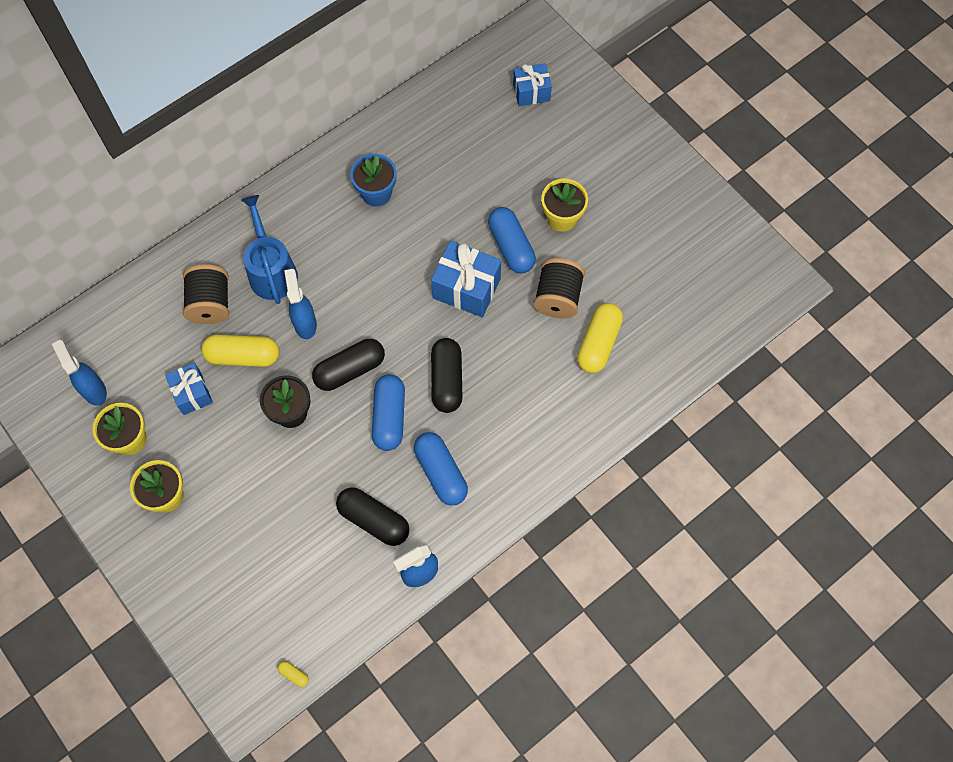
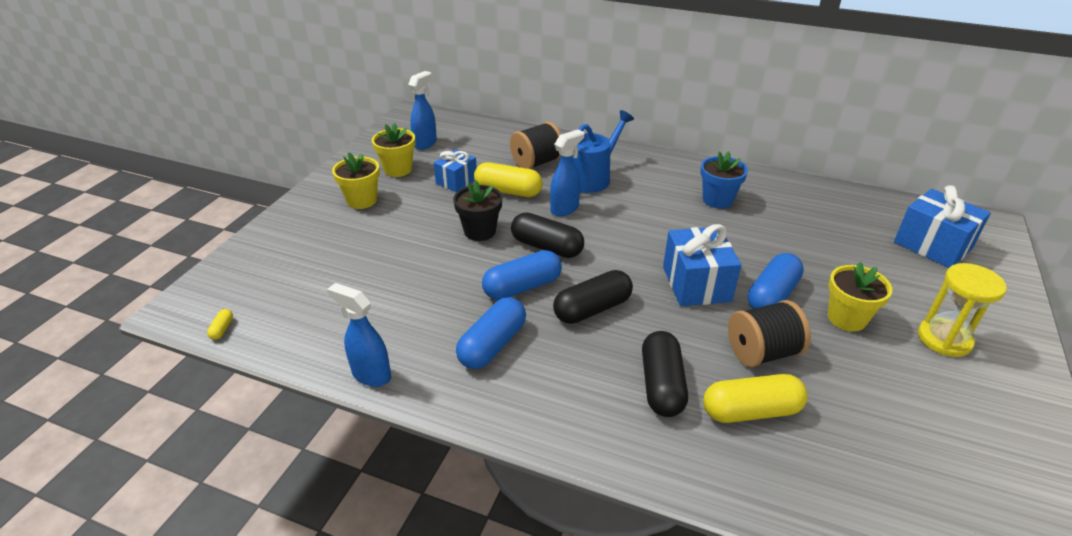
camera: 60 degrees right, 30 degrees down
yellow capsule [201,334,279,367] -> yellow capsule turned 45 degrees counterclockwise [474,162,543,197]
black capsule [336,487,409,546] -> black capsule moved to [642,331,688,417]
blue gift [513,63,552,106] -> blue gift [894,185,991,268], size x1.57
none -> yellow hourglass [918,263,1007,357]

